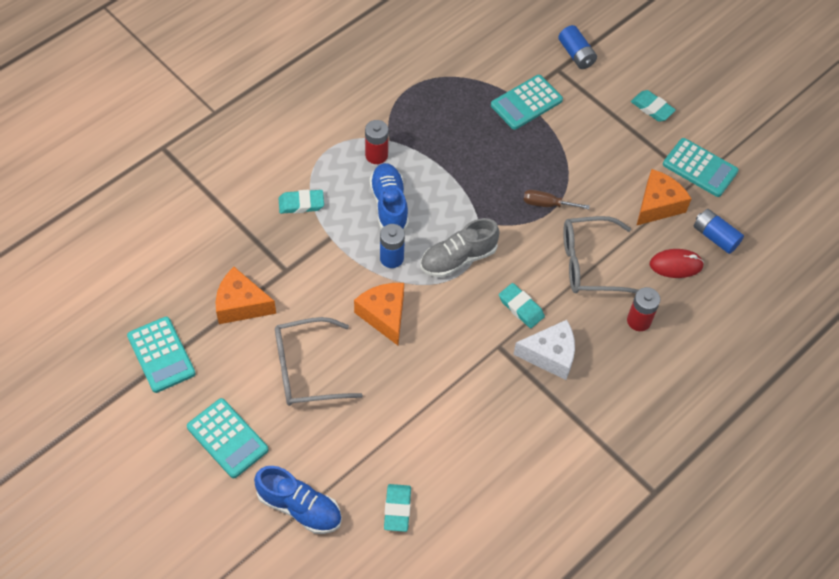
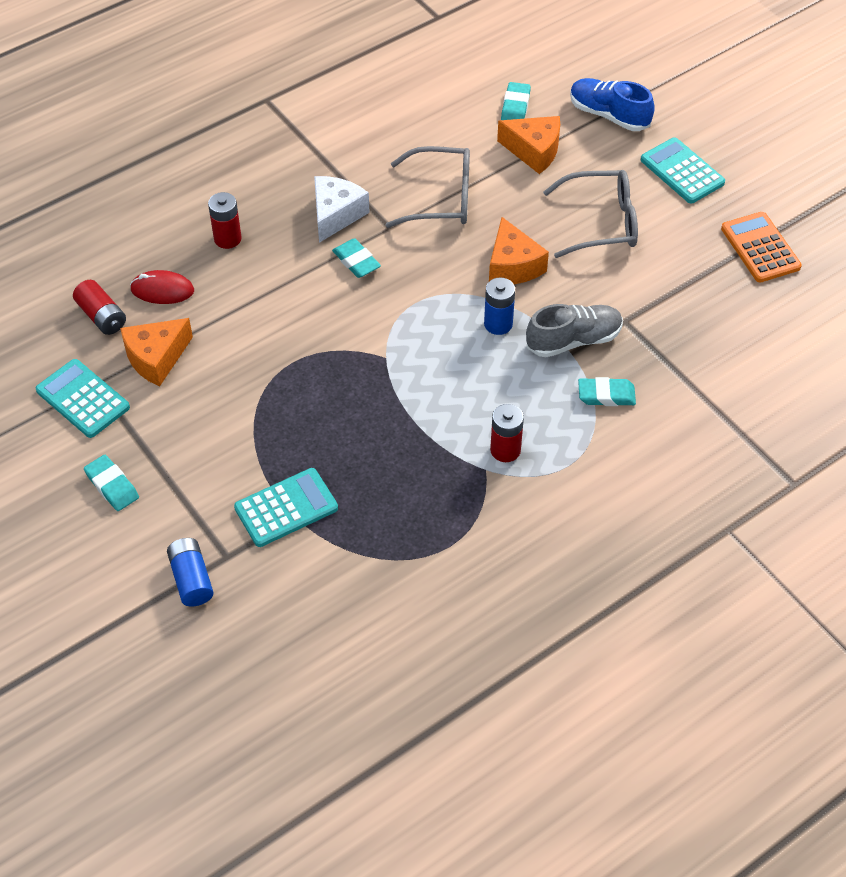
camera: 170 degrees left, 5 degrees down
turquoise calculator [127,317,196,393] -> orange calculator [721,212,802,282]
orange cheese [216,267,276,324] -> orange cheese moved to [497,116,560,174]
blue shoe [369,163,409,230] -> none
grey shoe [420,218,500,278] -> grey shoe moved to [526,304,623,357]
white cheese [513,320,575,380] -> white cheese turned 105 degrees clockwise [314,176,370,243]
brown screwdriver [524,190,590,209] -> none
grey glasses [563,216,638,294] -> grey glasses moved to [386,146,470,228]
blue battery [694,209,744,254] -> red battery [73,280,126,335]

